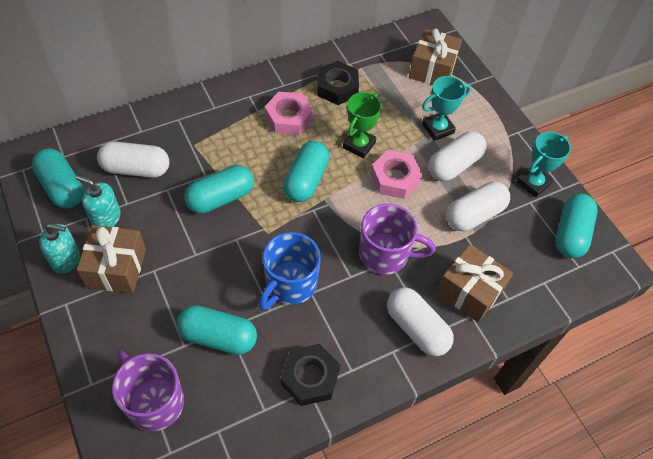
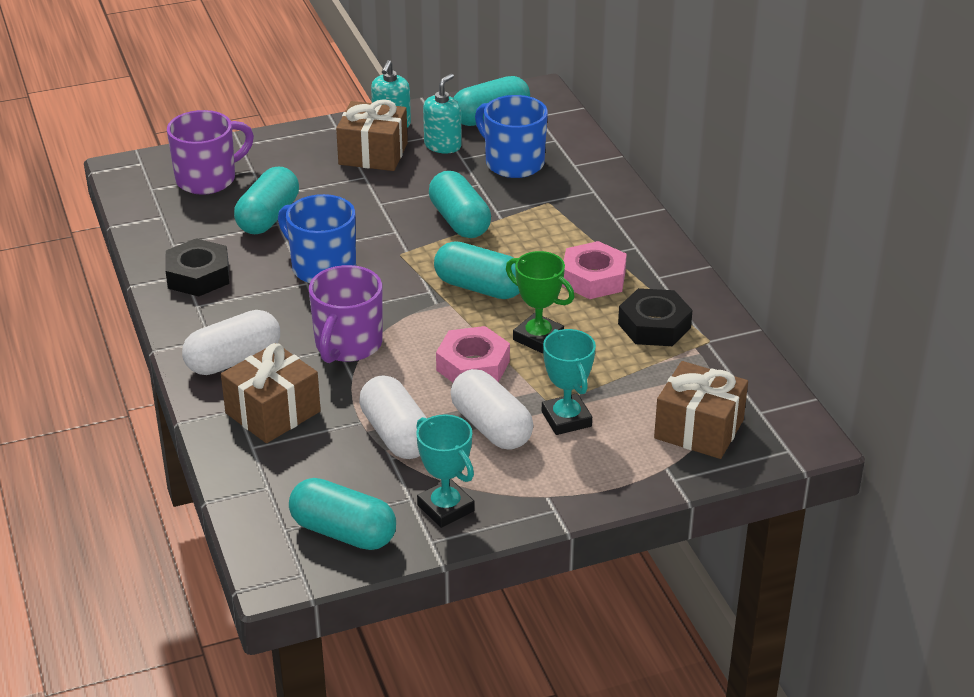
camera: 100 degrees right, 20 degrees down
white capsule [97,141,169,178] -> blue mug [475,95,548,178]

